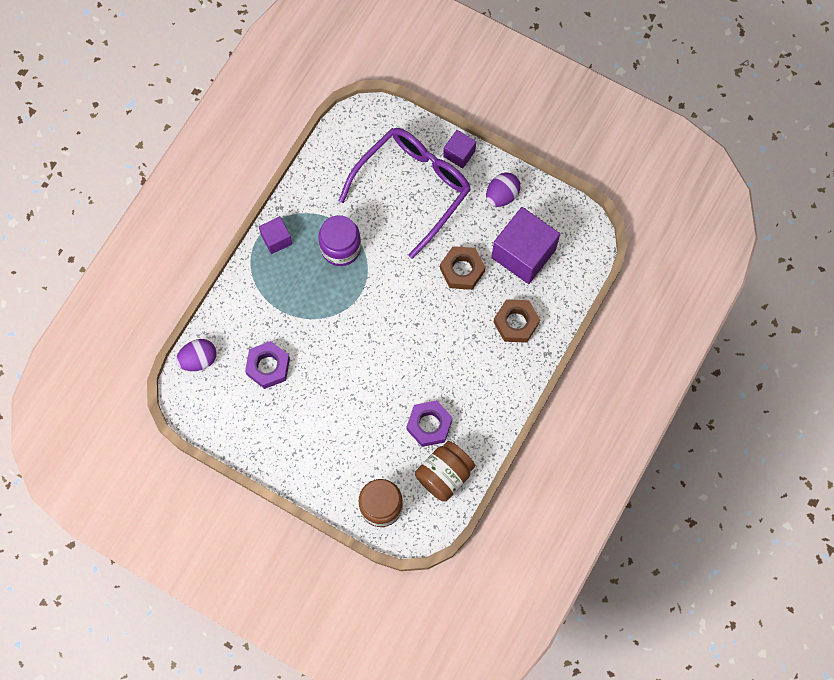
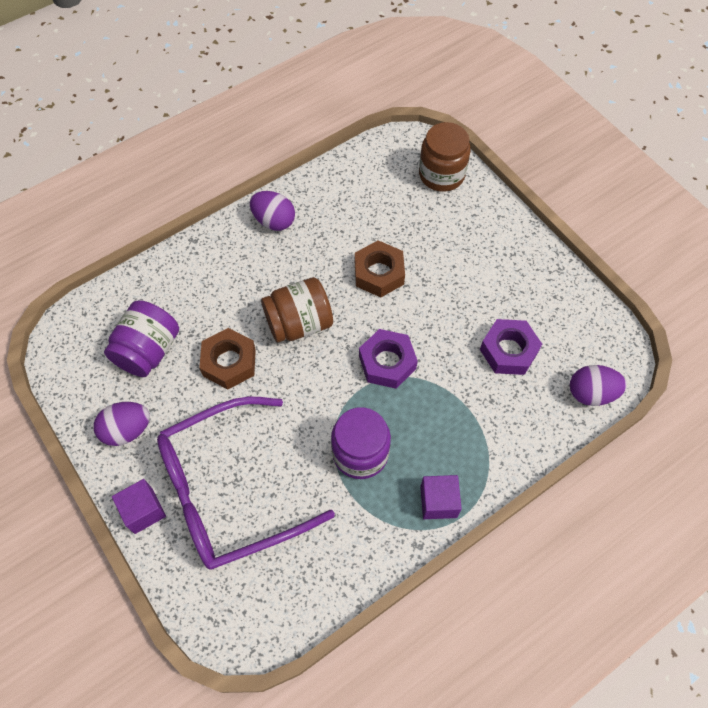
camera: 155 degrees left, 10 degrees down
purple nut [407,400,453,447] -> purple nut moved to [359,329,418,389]
brown jar [415,441,475,502] -> brown jar moved to [261,277,333,342]
purple cube [491,207,560,284] -> purple jar [104,300,179,377]
brown nut [494,299,540,343] -> brown nut moved to [355,240,405,297]
none -> purple egg [250,191,295,231]

